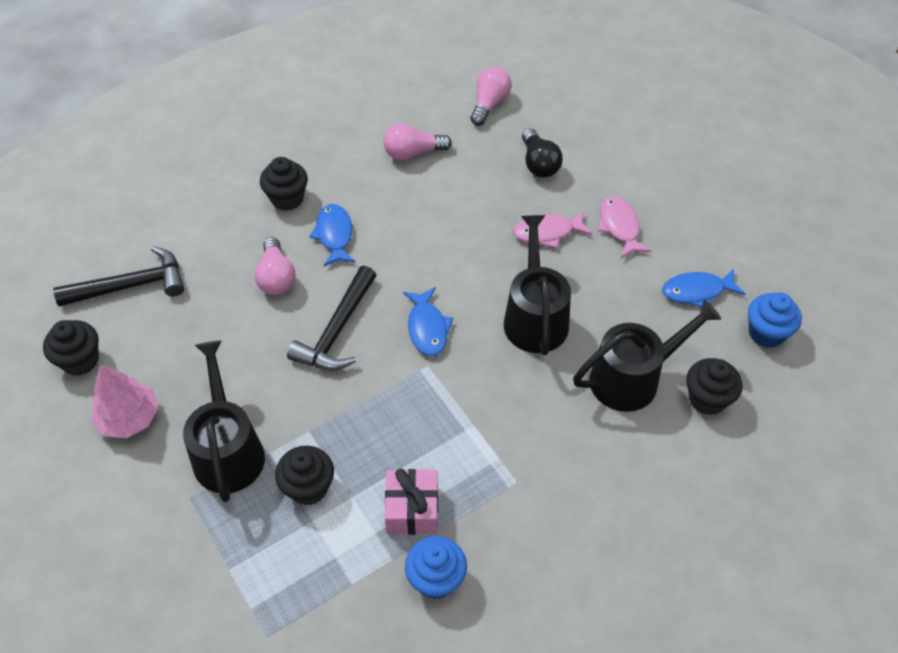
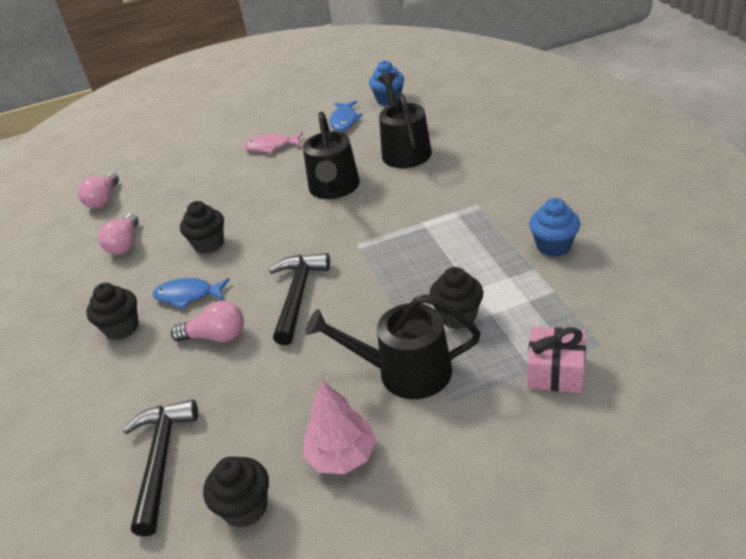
camera: 70 degrees left, 15 degrees down
black hammer [287,266,376,370] -> black hammer turned 120 degrees counterclockwise [269,253,330,345]
pink gift [385,469,438,535] -> pink gift moved to [527,327,586,393]
blue fish [403,287,453,356] -> none
pink light bulb [471,67,511,126] -> pink light bulb turned 120 degrees counterclockwise [78,172,119,209]
black watering can [504,215,571,355] -> black watering can turned 105 degrees counterclockwise [303,112,360,199]
pink fish [513,210,592,248] -> none
black light bulb [522,128,563,178] -> none
black cupcake [686,358,742,415] -> black cupcake moved to [180,201,224,254]

